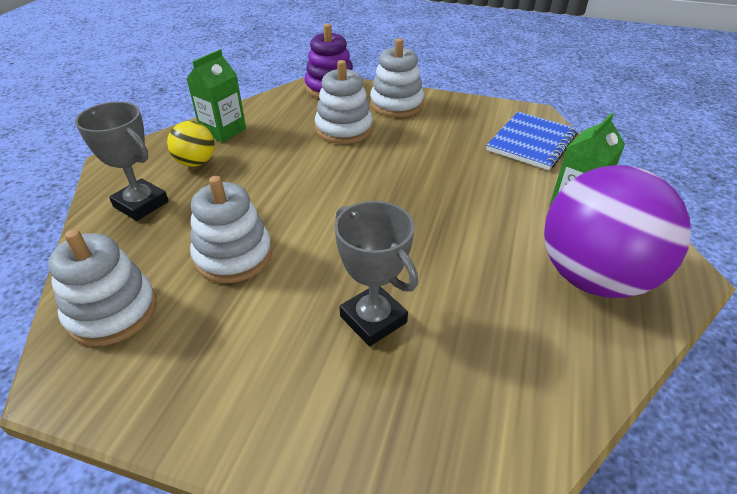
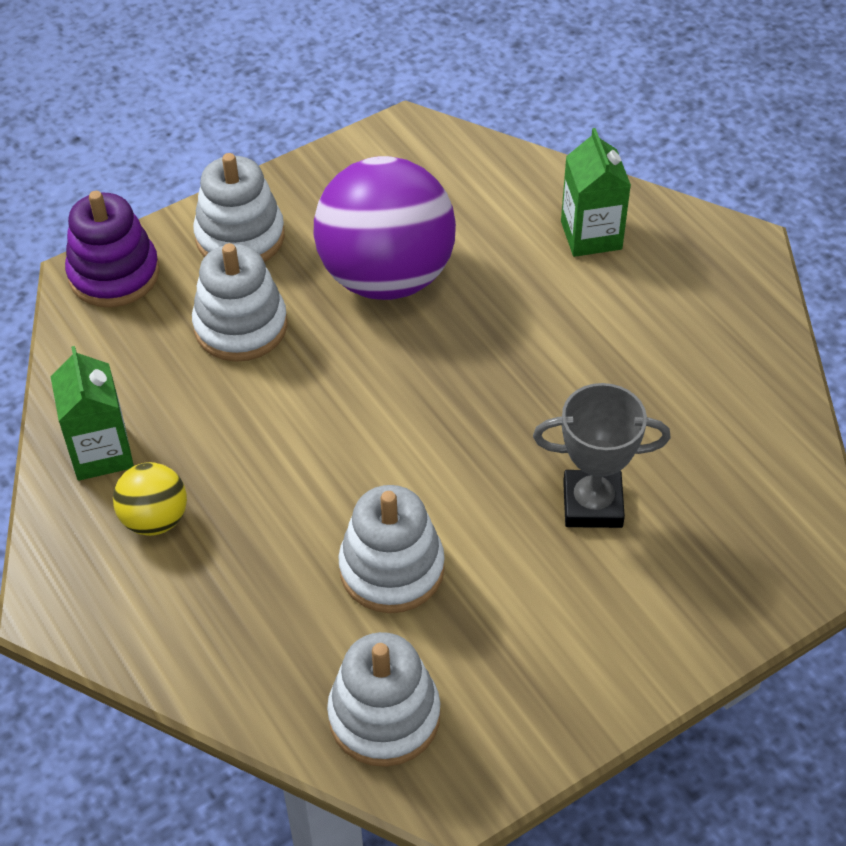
camera: 50 degrees left, 10 degrees up
grey trophy [75,102,169,221] -> none
blue notebook [486,112,578,170] -> none
purple ball [544,165,691,298] -> purple ball moved to [314,156,456,300]

